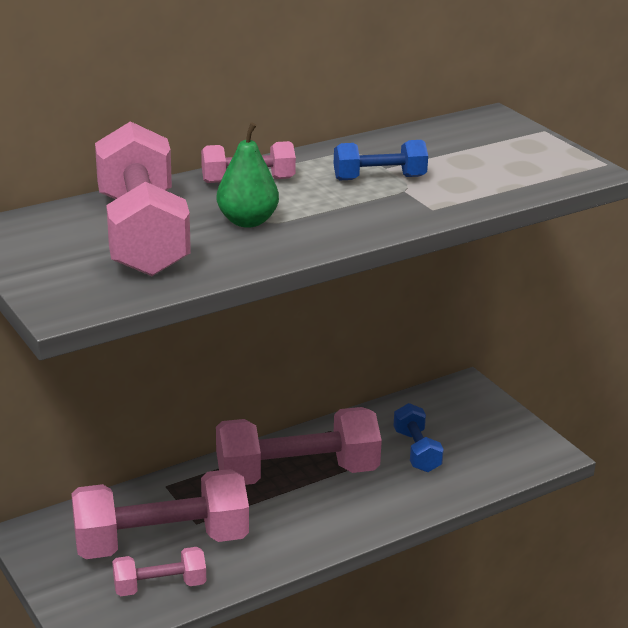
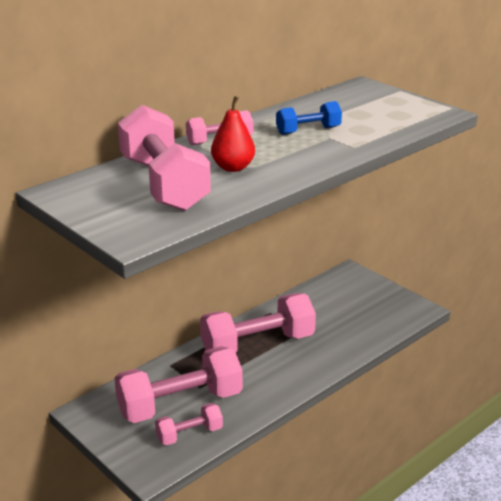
camera: 10 degrees left, 0 degrees up
green pear [217,122,279,228] -> red pear [211,96,255,172]
blue dumbbell [393,403,444,472] -> none

